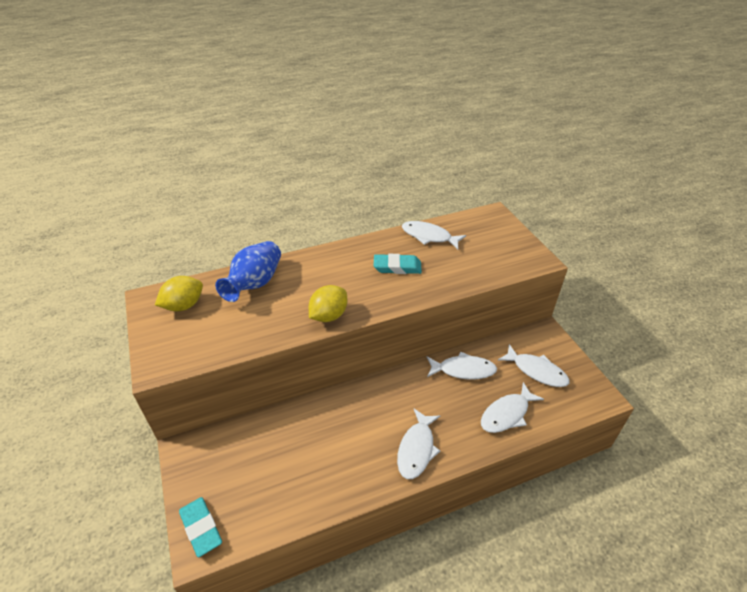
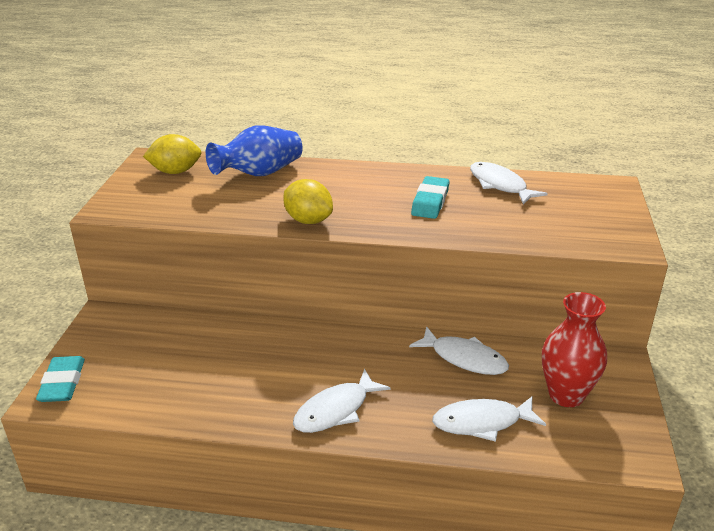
camera: 30 degrees right, 10 degrees down
yellow lemon [309,285,347,322] -> yellow lemon turned 60 degrees clockwise [283,179,333,224]
turquoise eraser [374,254,422,274] -> turquoise eraser turned 75 degrees clockwise [411,176,449,219]
white fish [498,344,570,387] -> red vase [542,292,607,407]

